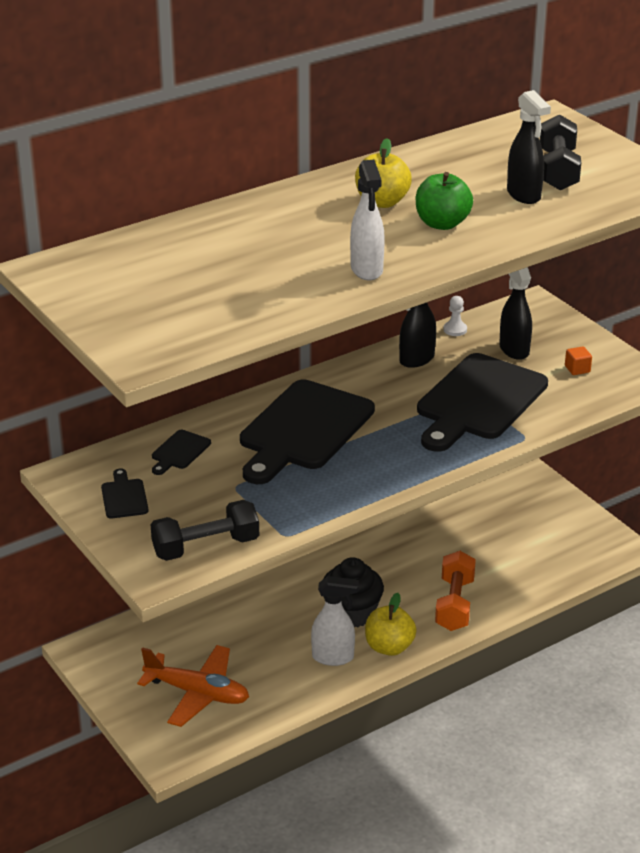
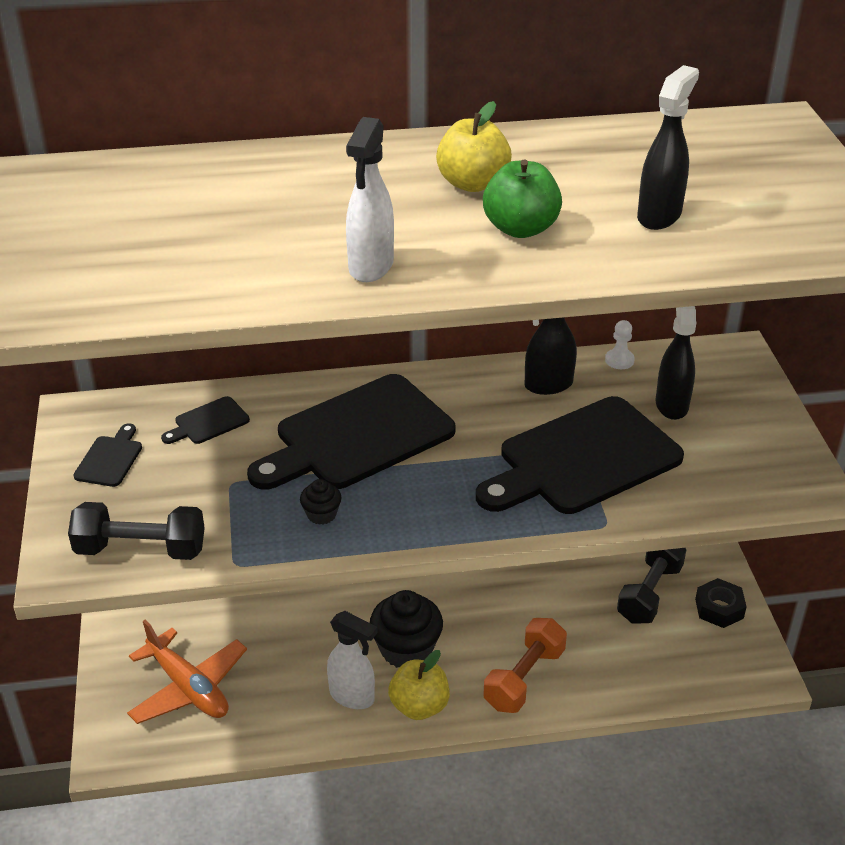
camera: 25 degrees right, 5 degrees up
black spray bottle [507,90,551,204] -> black spray bottle turned 150 degrees counterclockwise [637,65,699,230]
black dumbbell [540,114,581,191] -> black dumbbell moved to [617,548,686,624]
orange cube [565,346,592,375] -> none
none -> black cupcake [300,479,342,525]
none -> black nut [695,578,747,628]

